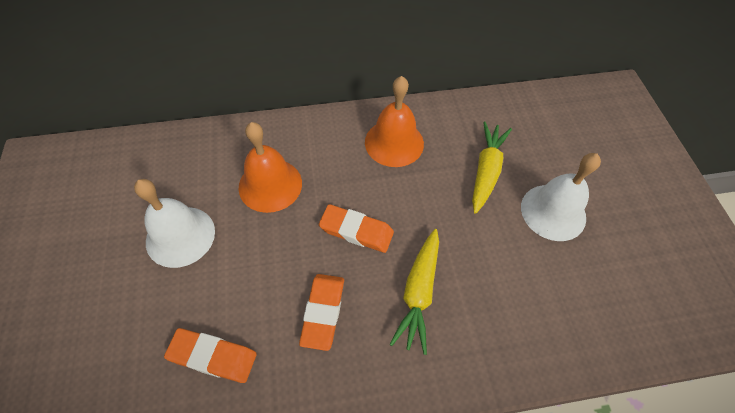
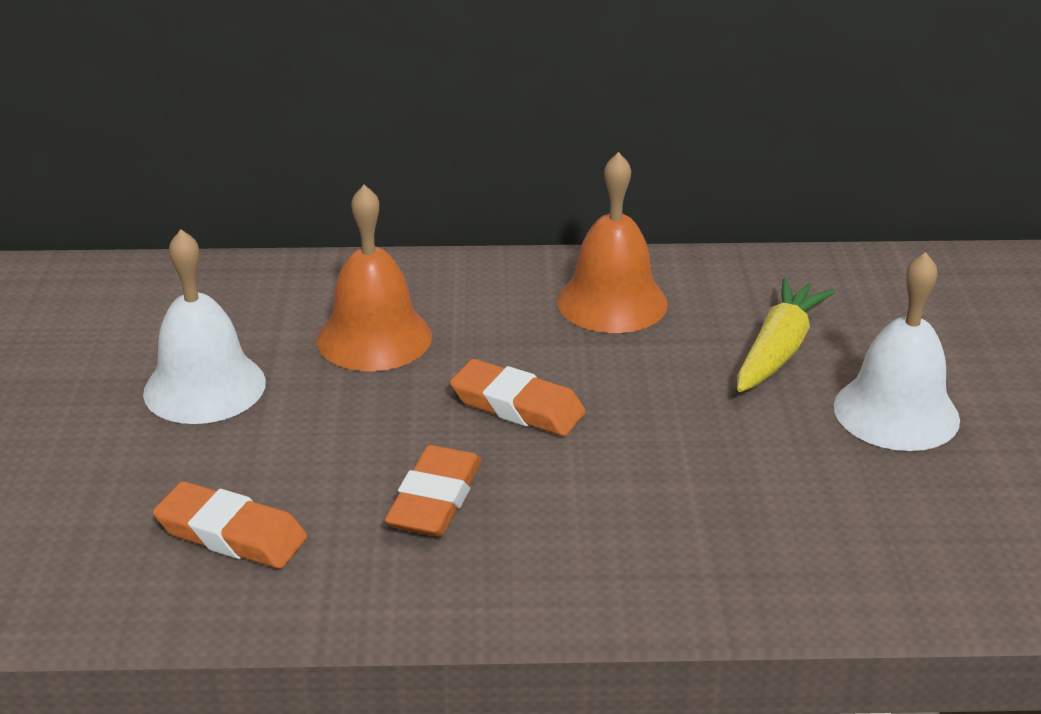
camera: 10 degrees right, 25 degrees down
yellow carrot [390,229,439,355] -> none

